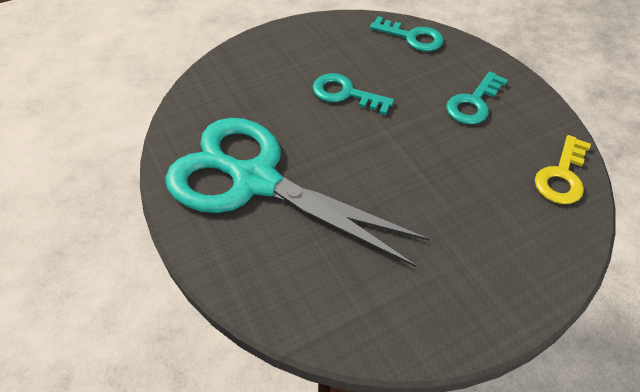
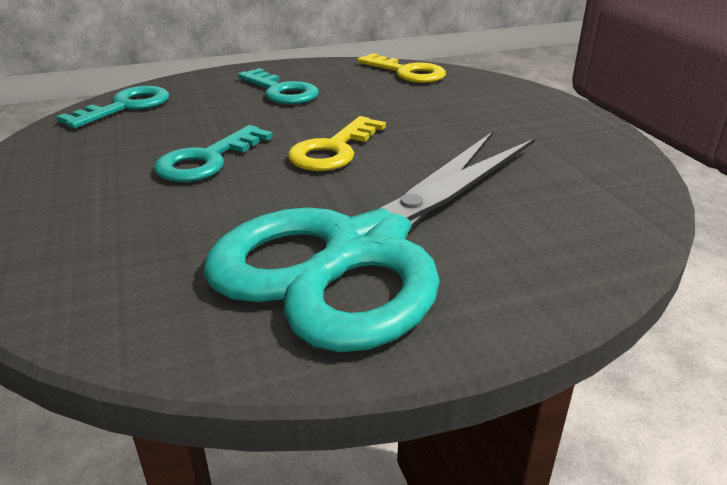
camera: 80 degrees left, 20 degrees down
none -> yellow key [288,116,386,171]

